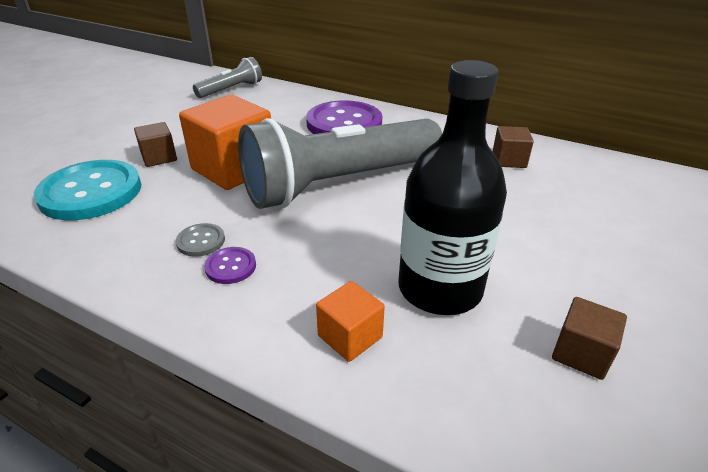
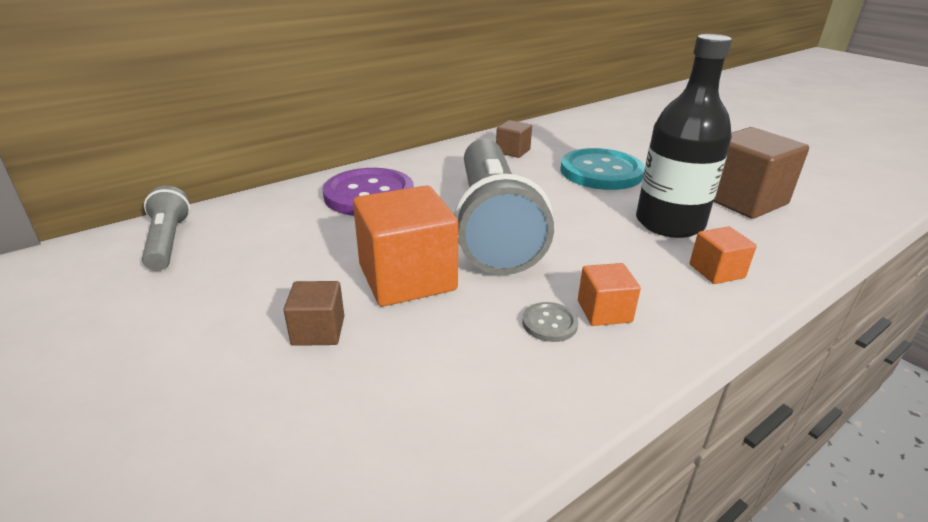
camera: 65 degrees left, 5 degrees down
turquoise button [34,160,141,220] -> turquoise button moved to [560,148,645,190]
purple button [204,247,256,284] -> orange cube [578,263,641,326]
brown cube [552,297,627,380] -> brown cube [713,127,809,219], size x1.98

